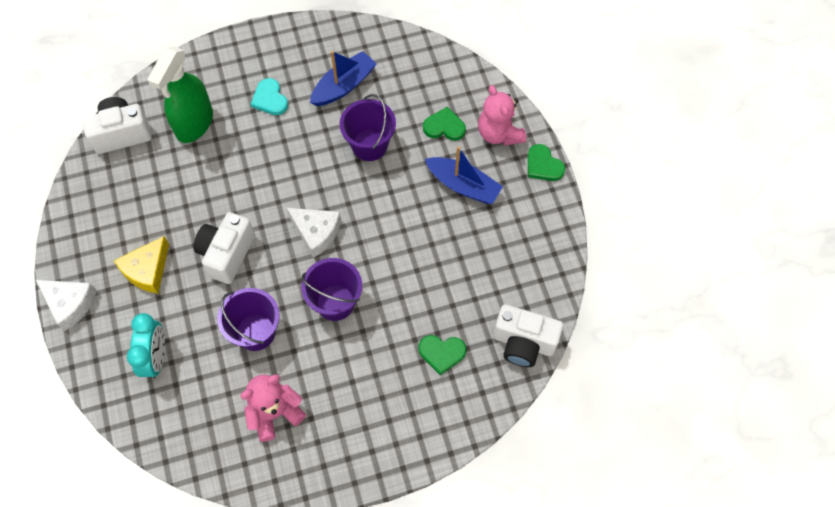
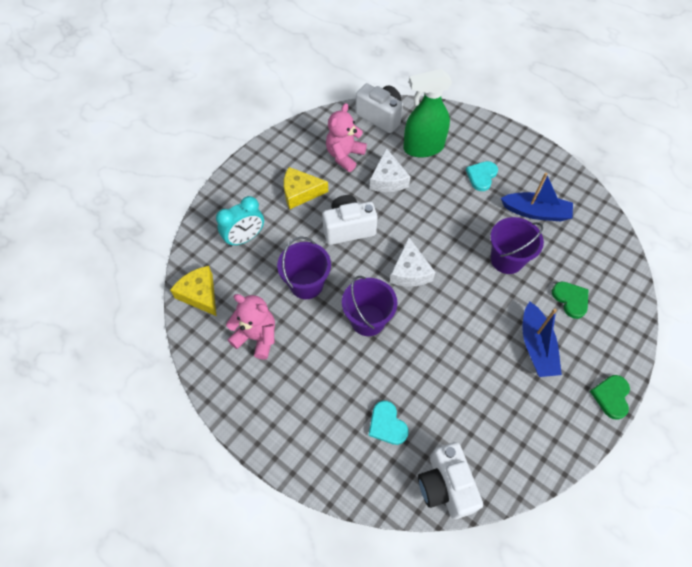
camera: 55 degrees right, 5 degrees down
white cheese [36,280,97,331] -> white cheese moved to [370,148,410,192]
green heart [418,335,466,375] -> turquoise heart [368,401,409,445]
pink teddy bear [478,85,526,146] -> pink teddy bear moved to [326,103,367,172]
none -> yellow cheese [170,266,217,316]

